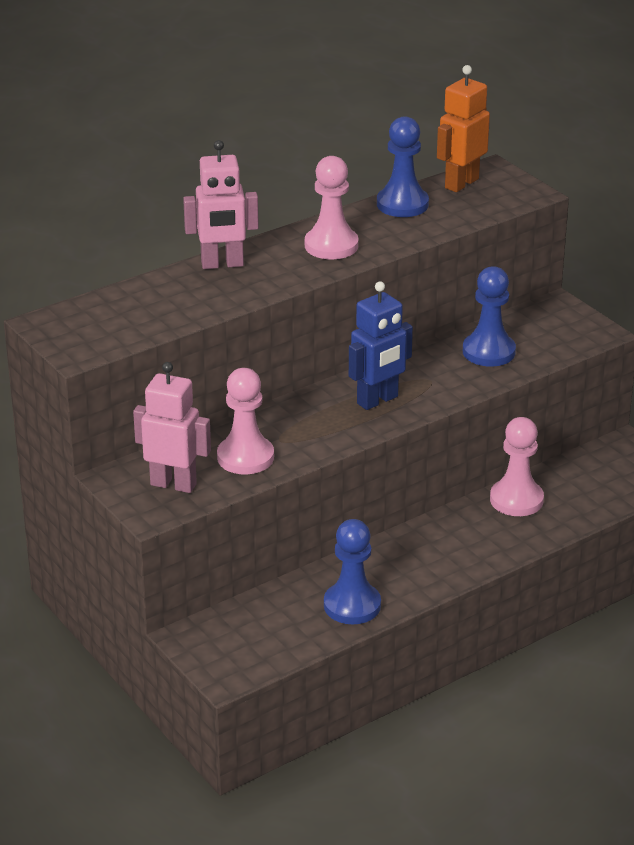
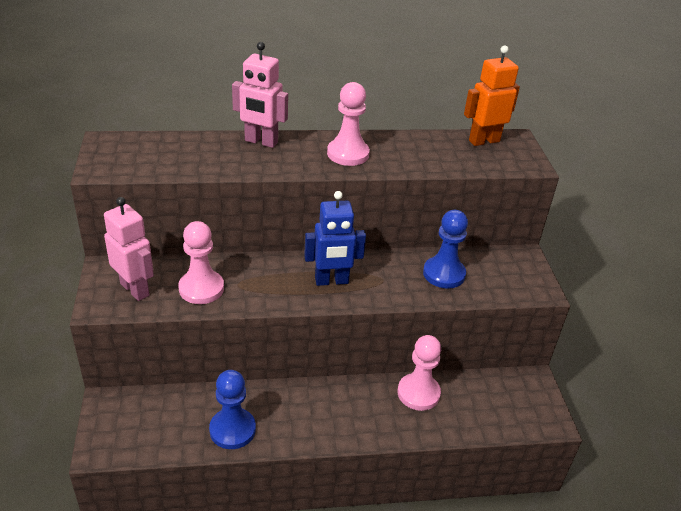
camera: 25 degrees right, 5 degrees up
blue pawn [377,116,429,217] -> none

